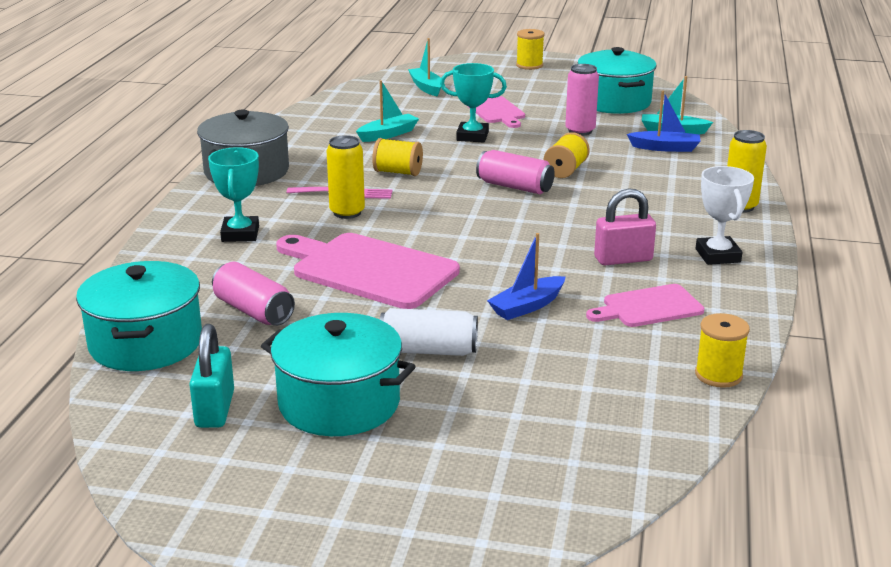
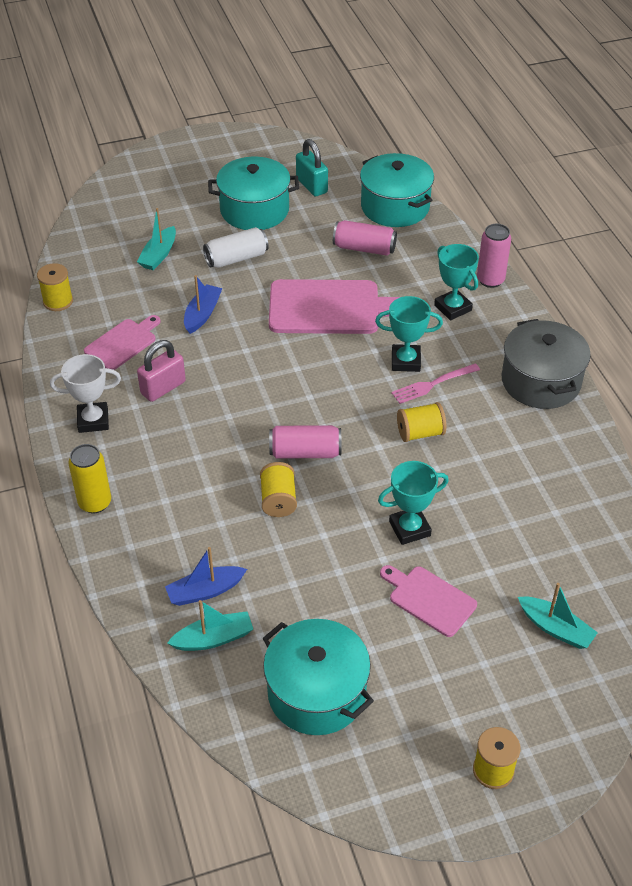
camera: 150 degrees right, 20 degrees up
yellow can [327,135,365,219] -> turquoise trophy [375,296,443,372]
turquoise boat [356,80,419,142] -> turquoise boat moved to [137,208,176,270]
pink can [565,64,599,136] -> pink can moved to [477,224,511,288]
white trophy [696,166,754,265] -> white trophy turned 60 degrees counterclockwise [50,354,121,433]

